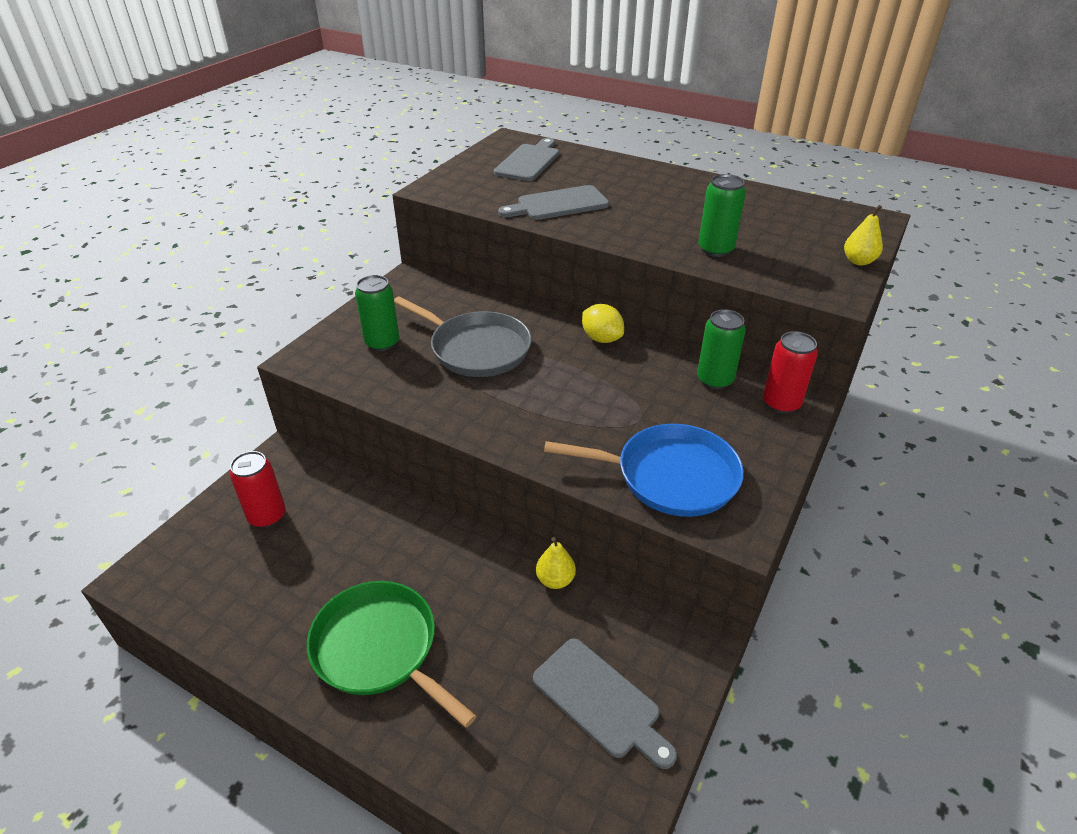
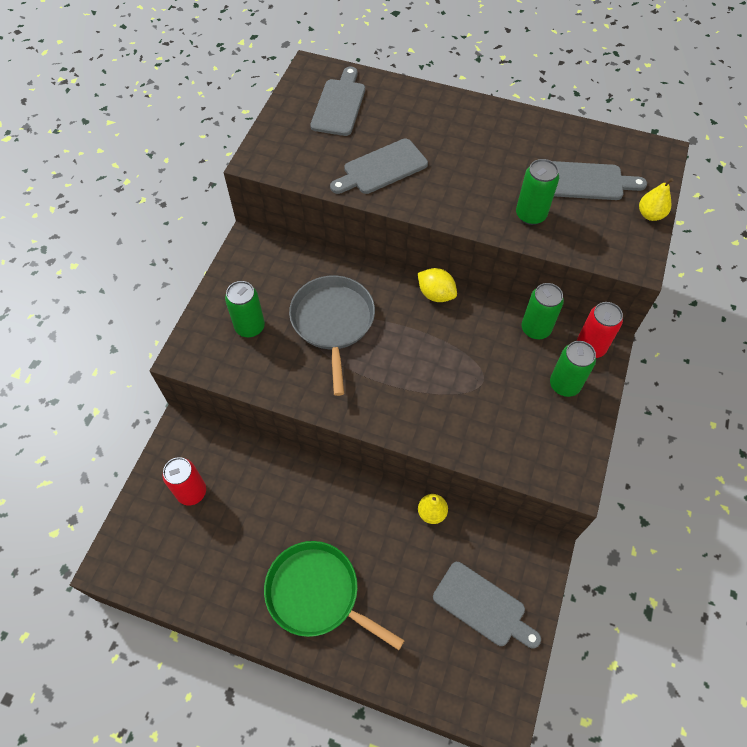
camera: 10 degrees left, 20 degrees up
grey pan [394,296,531,377] -> grey pan turned 120 degrees counterclockwise [289,276,375,396]
blue pan [544,424,744,517] -> none
none -> green can [550,341,596,397]
none -> grey cutting board [552,161,647,200]

